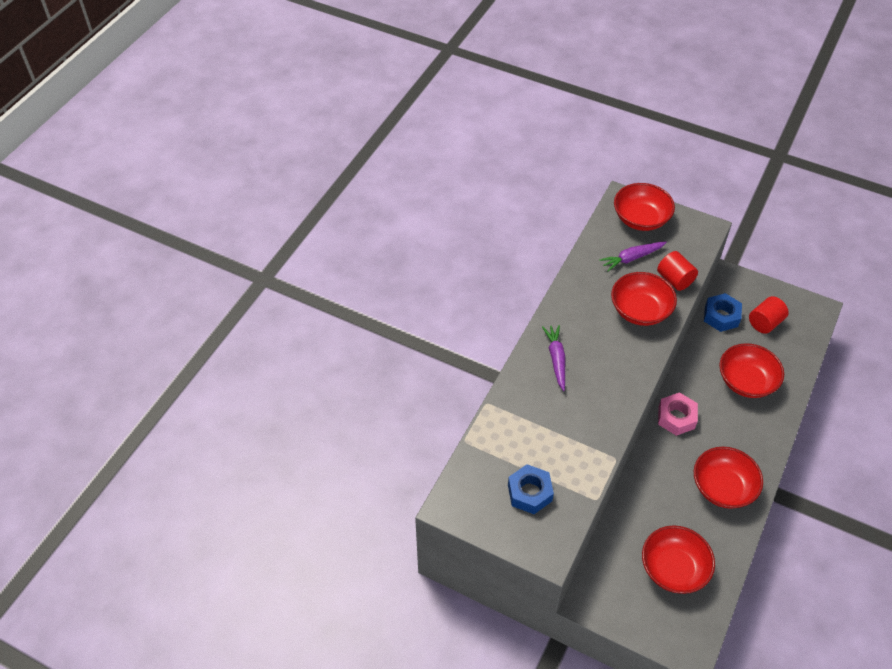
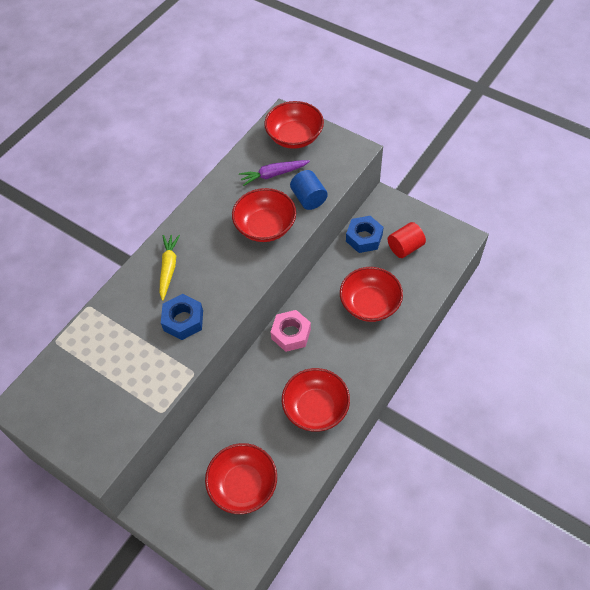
camera: 10 degrees right, 5 degrees up
blue nut [508,464,554,514] -> blue nut moved to [161,294,203,340]
purple carrot [542,325,565,391] -> yellow carrot [160,235,180,301]
red cylinder [657,251,698,291] -> blue cylinder [290,170,328,210]

